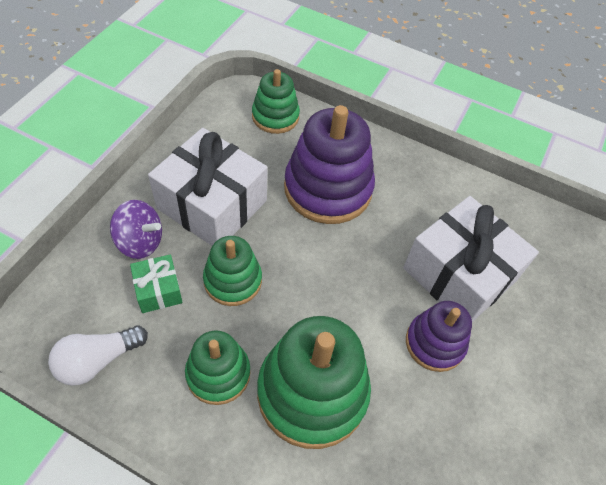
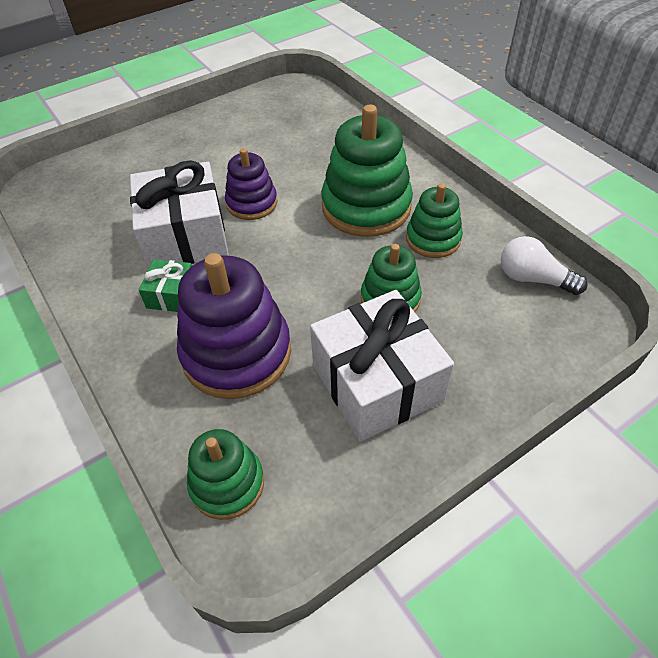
camera: 145 degrees left, 5 degrees down
white light bulb [48,326,148,386] -> white light bulb turned 150 degrees counterclockwise [501,236,588,295]
purple spinning top [110,200,162,259] -> none
green gift [130,254,183,313] -> green gift moved to [139,259,192,312]

